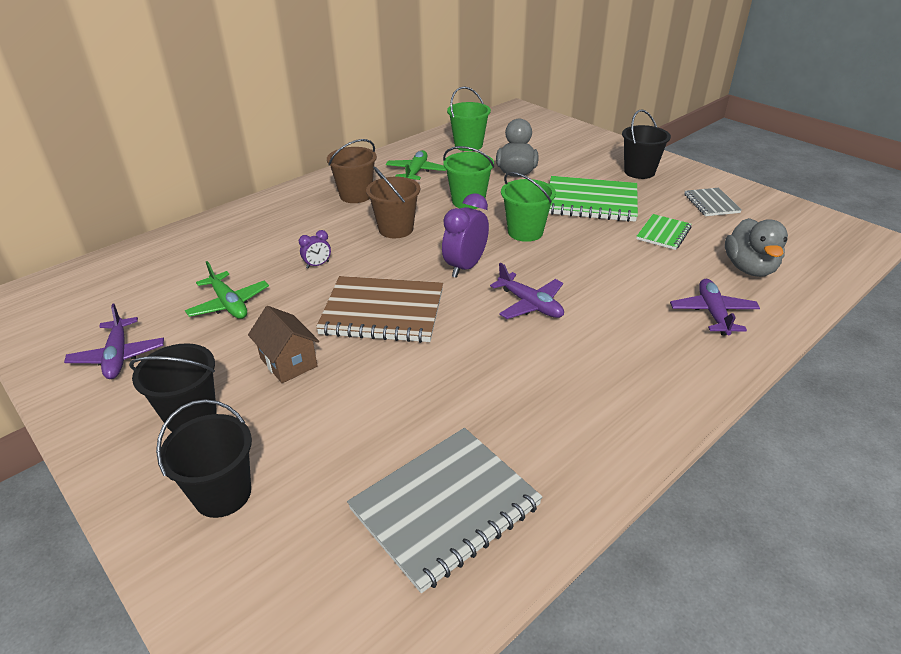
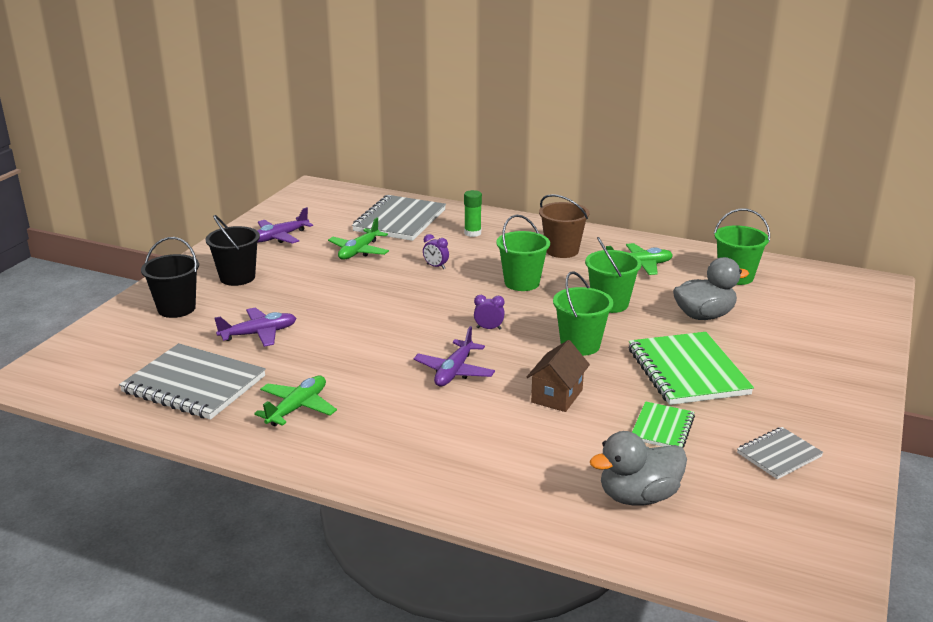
camera: 65 degrees right, 10 degrees down
brown house [248,306,319,383] -> brown house moved to [527,340,590,412]
brown notebook [316,276,443,343] -> none
brown bucket [366,166,420,238] -> green bucket [496,215,550,291]
purple clock [442,193,489,278] -> purple clock [474,295,505,330], size x0.51
black bucket [622,109,671,179] -> none
green notebook [636,214,692,250] -> green notebook turned 75 degrees counterclockwise [632,401,695,448]
purple plane [670,279,760,335] -> purple plane moved to [214,308,296,347]
none -> green plane [254,376,337,426]
none -> grey notebook [352,195,446,241]
none -> green glue stick [464,190,482,237]

